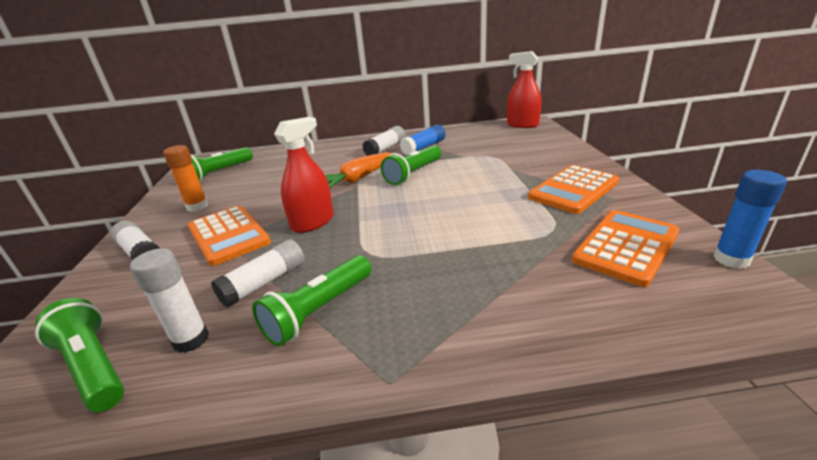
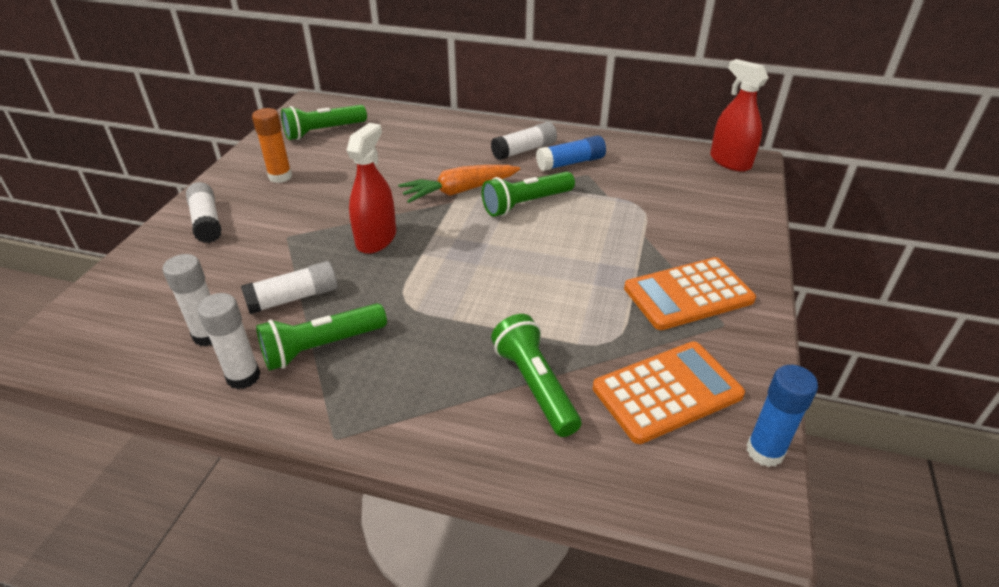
camera: 20 degrees right, 10 degrees up
green flashlight [35,298,124,412] -> green flashlight moved to [491,314,581,437]
orange calculator [188,206,271,266] -> none
red spray bottle [274,117,334,233] -> red spray bottle turned 45 degrees counterclockwise [346,123,396,254]
none -> white glue stick [198,293,261,389]

